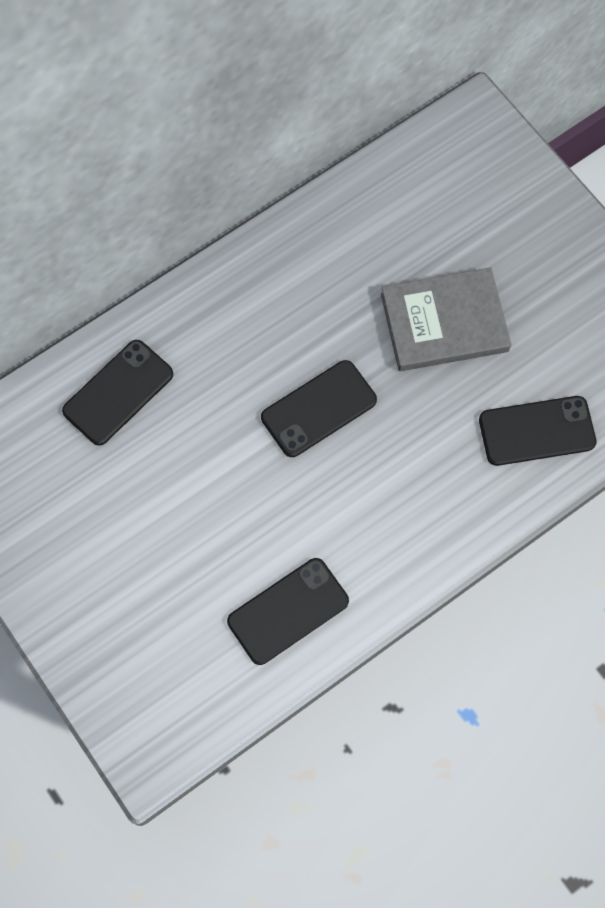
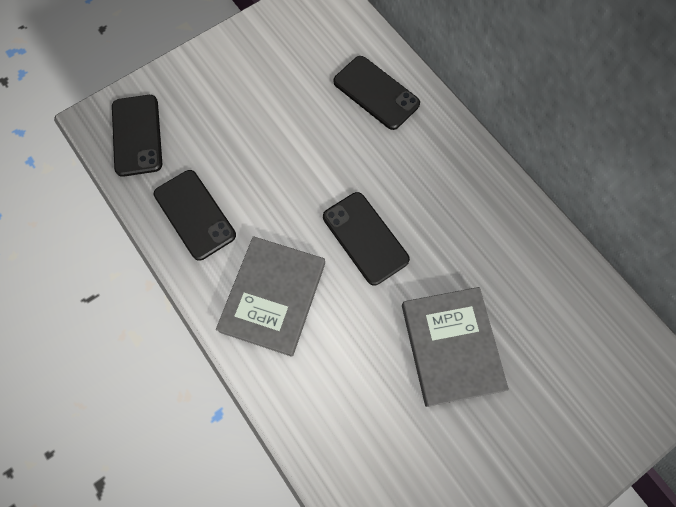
camera: 90 degrees right, 0 degrees up
black phone [479,396,596,466] -> black phone moved to [112,95,162,177]
none -> grey book [216,236,325,357]

